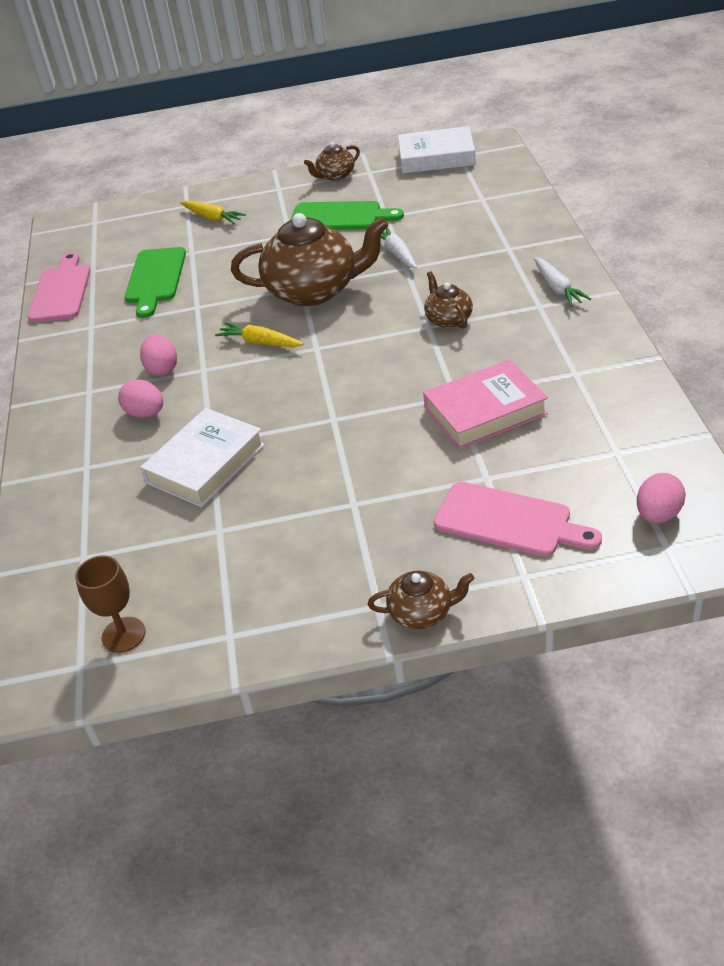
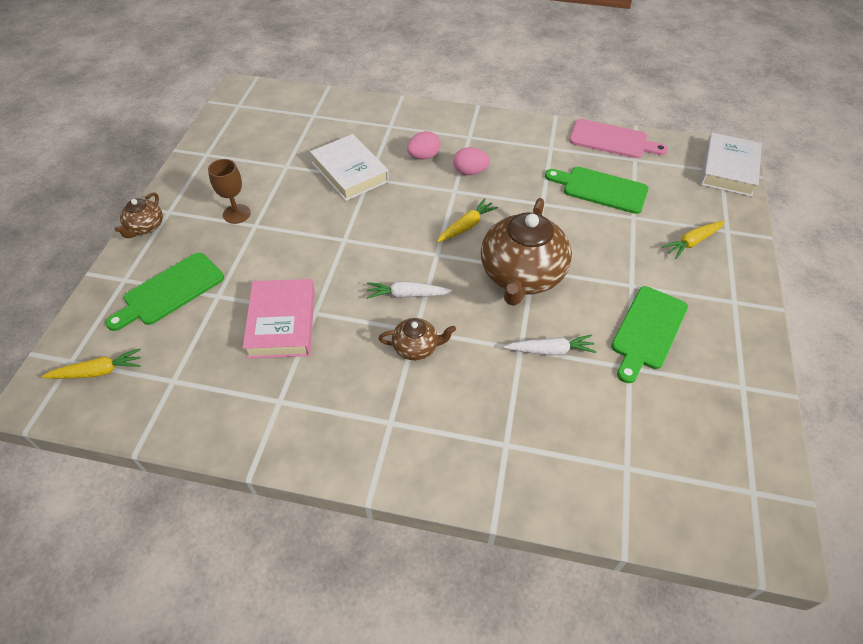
camera: 105 degrees right, 10 degrees up
brown goblet [75,555,145,653] -> brown goblet moved to [208,159,251,224]
brown teapot [304,142,360,181] -> none
white book [398,126,476,174] -> white book moved to [700,133,762,197]
pink cutting board [434,482,602,557] -> green cutting board [105,253,224,331]
white carrot [534,257,591,307] -> white carrot moved to [366,281,452,299]
pink egg [637,473,686,523] -> yellow carrot [41,349,141,379]

